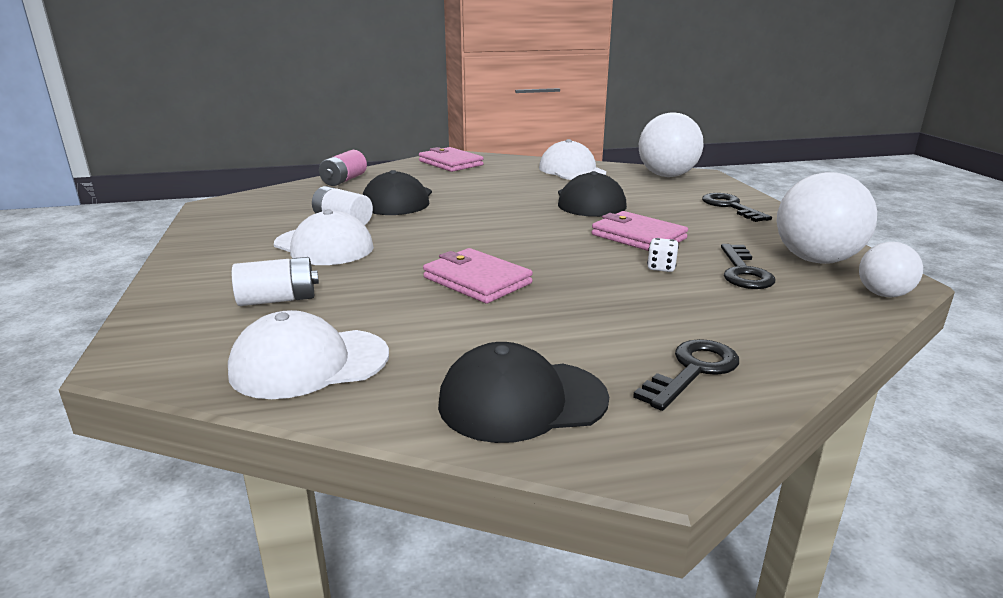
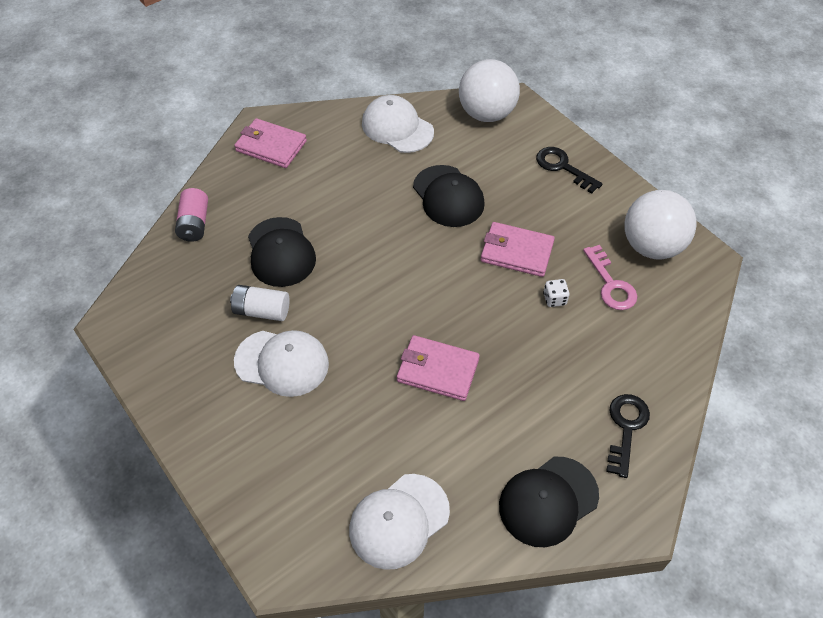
camera: 25 degrees left, 30 degrees up
white battery [232,257,319,306] -> none
black key [721,244,775,289] -> pink key [583,245,637,310]
white ball [859,242,923,297] -> none

